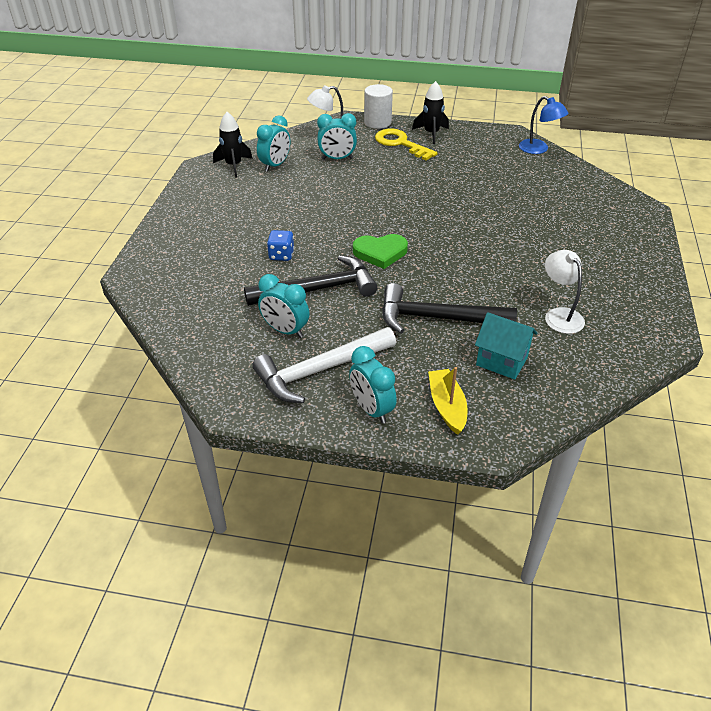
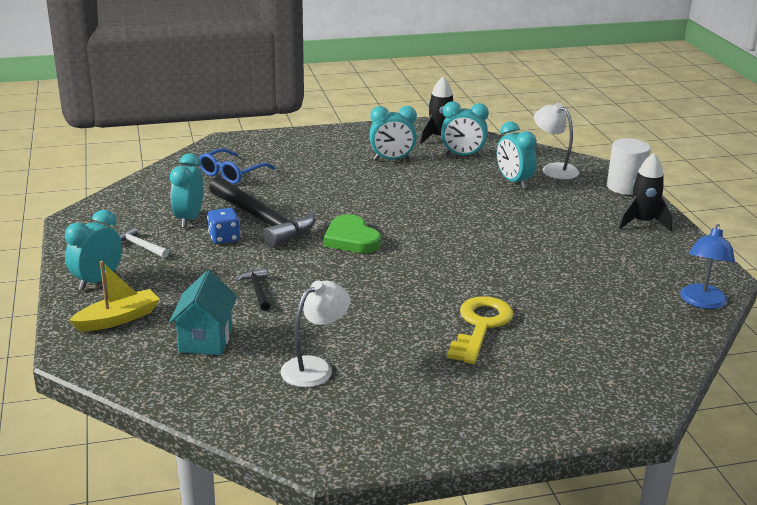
camera: 65 degrees right, 15 degrees down
white hammer [252,327,396,403] -> white hammer [119,227,169,258], size x0.44
blue dice [267,230,294,261] -> blue dice moved to [207,208,240,244]
yellow key [375,129,437,160] -> yellow key moved to [447,296,514,364]
black hammer [382,283,517,333] -> black hammer [236,268,270,311], size x0.44
none -> blue glasses [199,148,275,184]
none -> turquoise clock [369,106,417,160]

